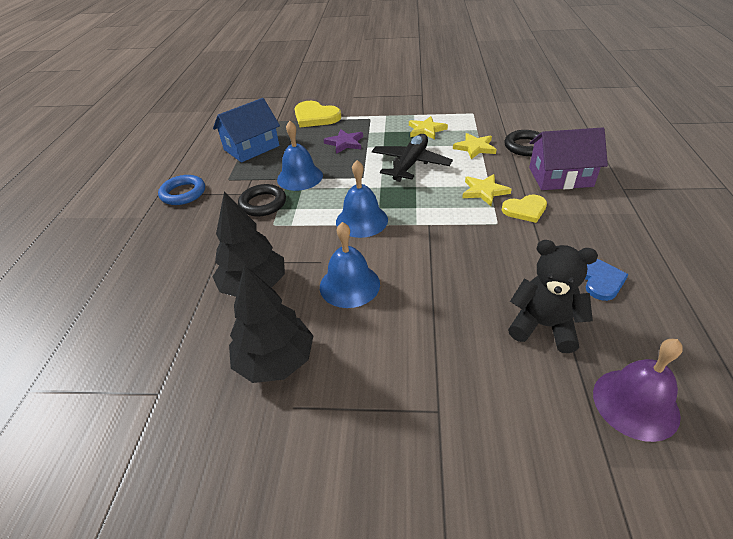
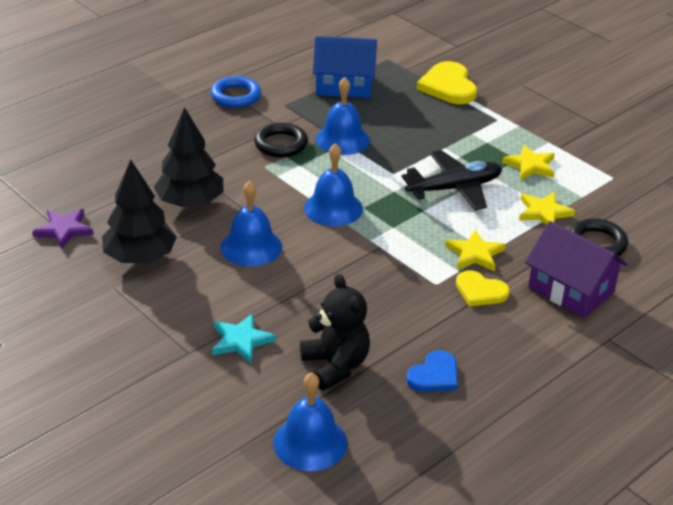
camera: 40 degrees right, 5 degrees down
purple star [323,129,363,154] -> purple star moved to [32,209,93,249]
purple bell [593,339,683,442] -> blue bell [273,372,348,471]
none -> turquoise star [212,313,276,363]

